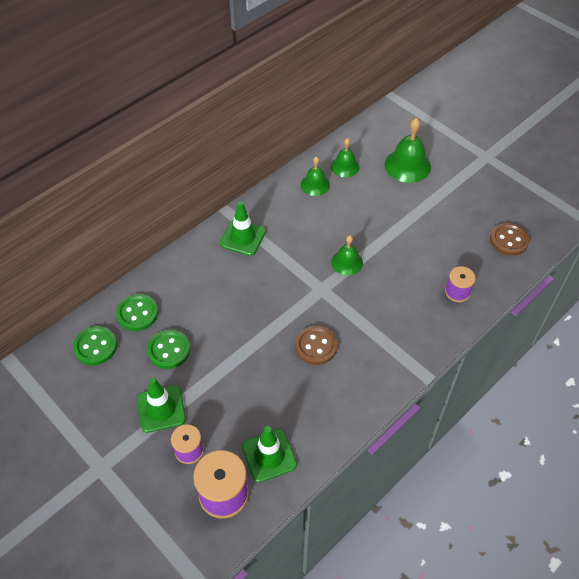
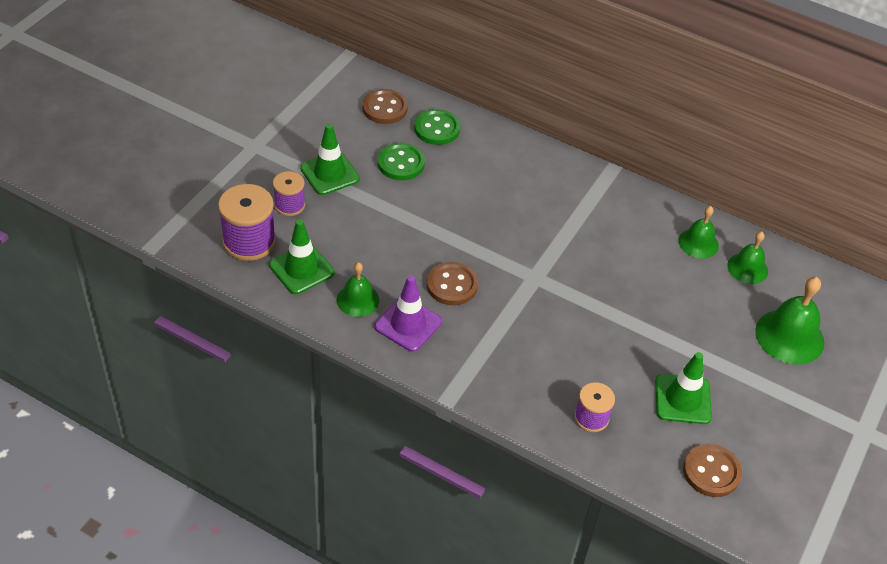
camera: 70 degrees right, 5 degrees down
green button [73,326,117,365] -> brown button [362,89,408,124]
green traffic cone [220,201,266,256] -> green traffic cone moved to [655,352,712,424]
green bell [331,235,363,276] -> green bell moved to [337,262,379,317]
none -> purple traffic cone [375,275,442,352]

